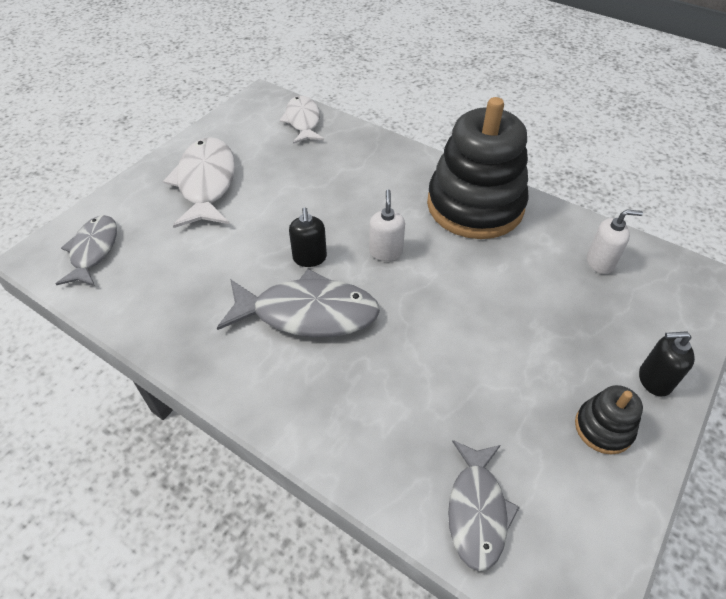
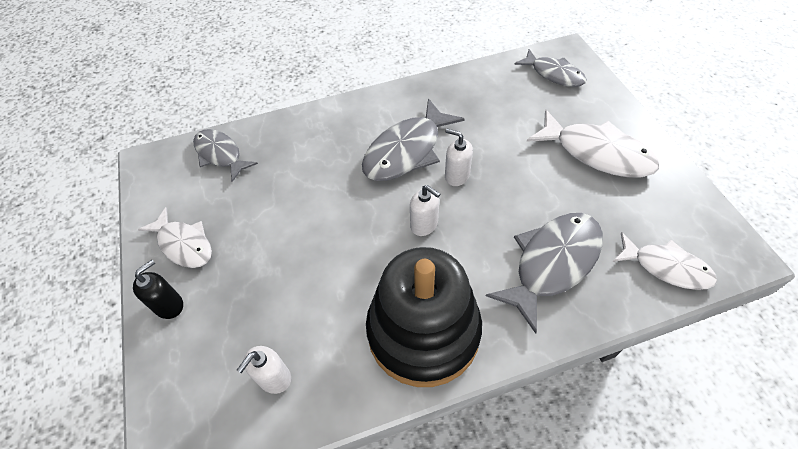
camera: 130 degrees right, 5 degrees up
black soap dispenser [289,207,327,267] -> white soap dispenser [445,129,473,186]
black stacking toy [575,385,643,454] -> white fish [138,207,212,268]
none -> grey fish [486,213,603,334]

